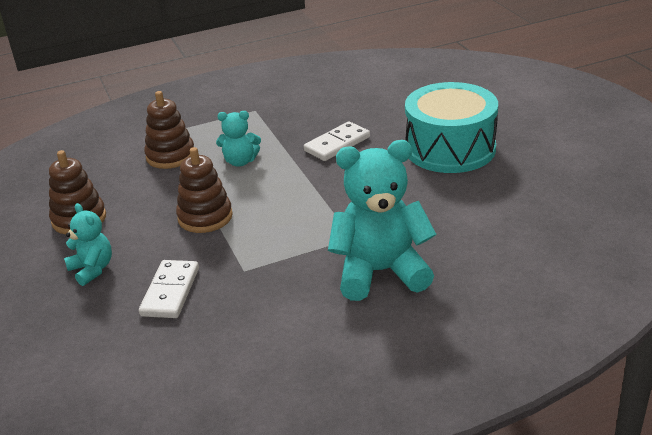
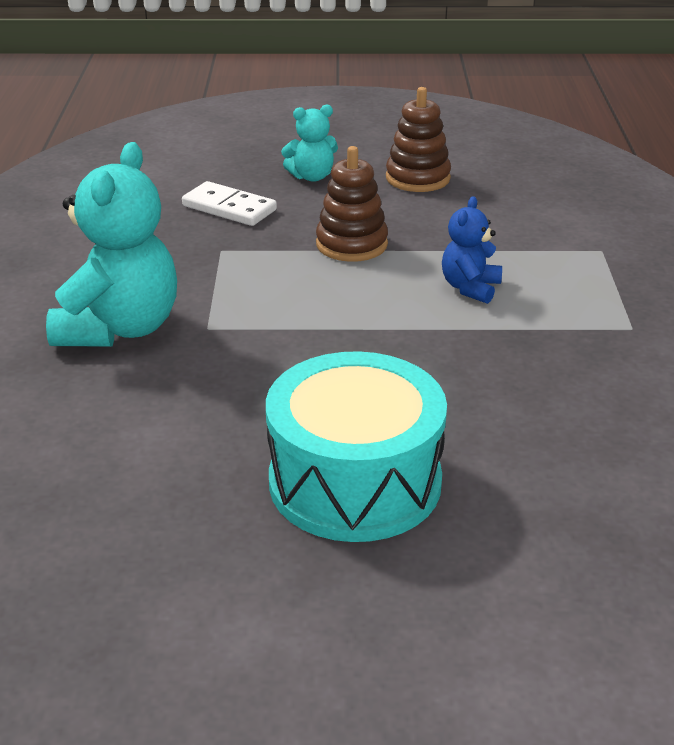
camera: 110 degrees right, 0 degrees up
brown stacking toy [144,91,194,169] -> none
turquoise teddy bear [216,111,261,167] -> blue teddy bear [442,196,502,304]
white domino [304,121,370,161] -> none

